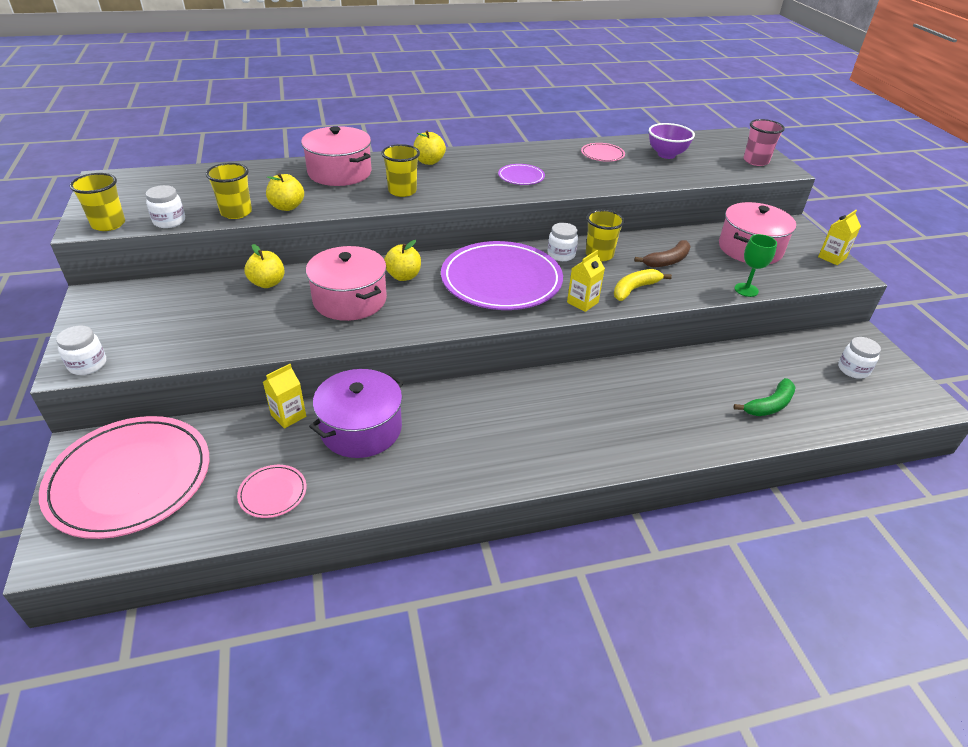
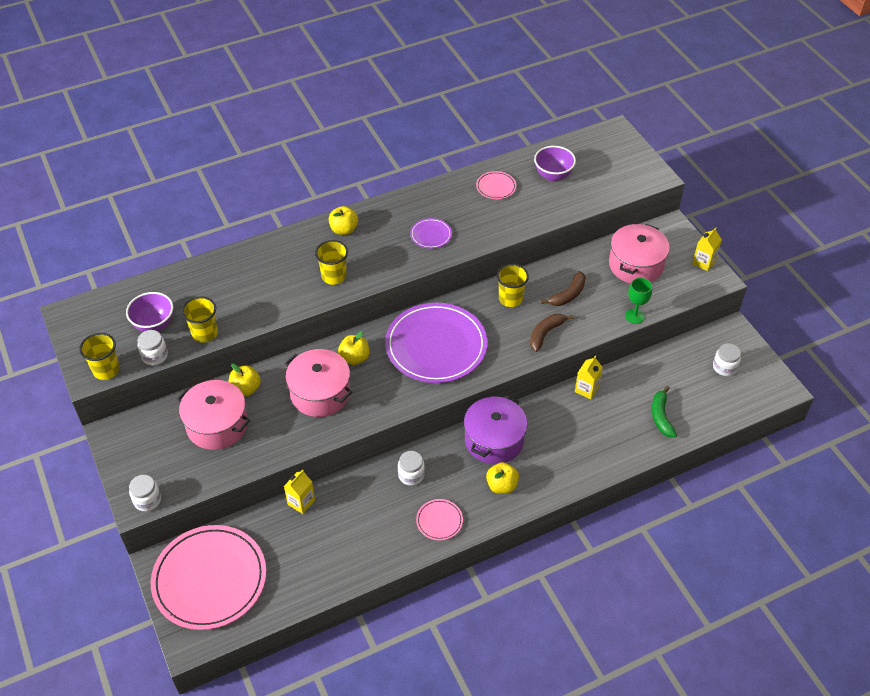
camera: 10 degrees left, 10 degrees up
pink plate [237,465,306,518] -> pink plate moved to [416,499,463,541]
yellow apple [266,173,304,211] -> yellow apple moved to [486,462,519,494]
pink pot [301,126,372,186] -> pink pot moved to [177,380,250,450]
purple pot [309,369,404,458] -> purple pot moved to [464,395,528,464]
white jar [548,223,578,261] -> white jar moved to [398,451,425,486]
yellow carton [567,250,605,312] -> yellow carton moved to [575,356,603,399]
yellow banana [614,269,672,301] -> brown banana [530,314,574,352]
green banana [733,378,796,416] -> green banana turned 135 degrees clockwise [652,386,677,438]
pink cup [744,119,785,166] -> none
none -> purple bowl [126,292,173,332]

